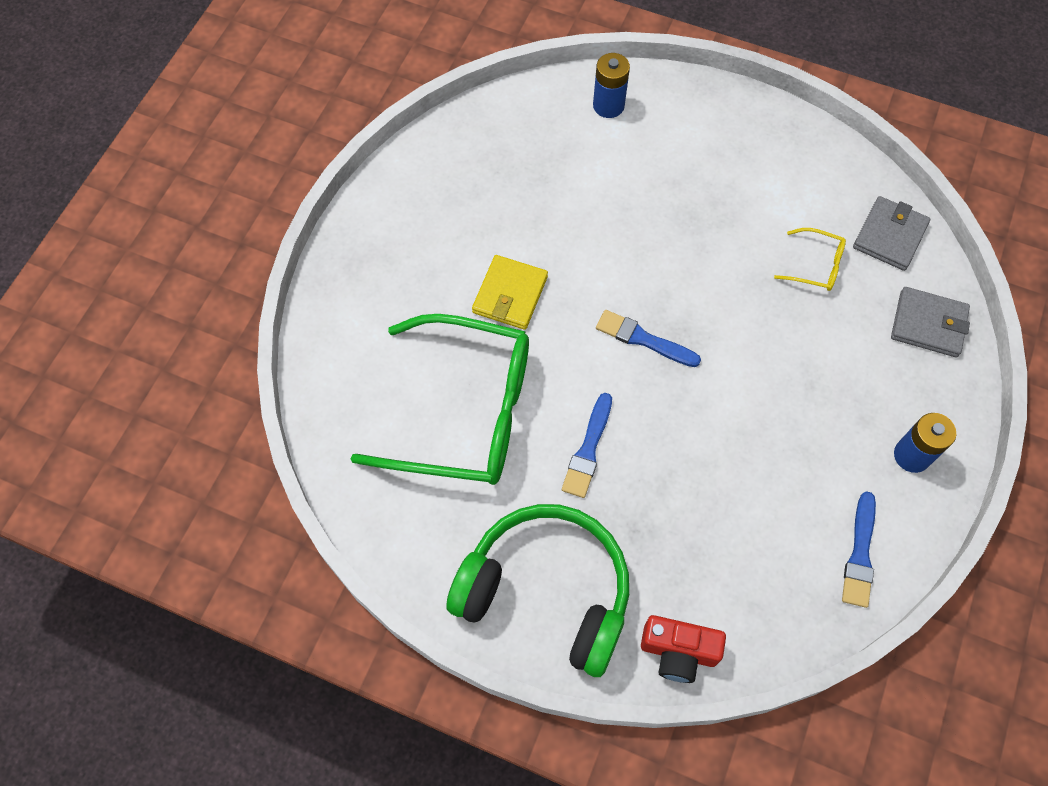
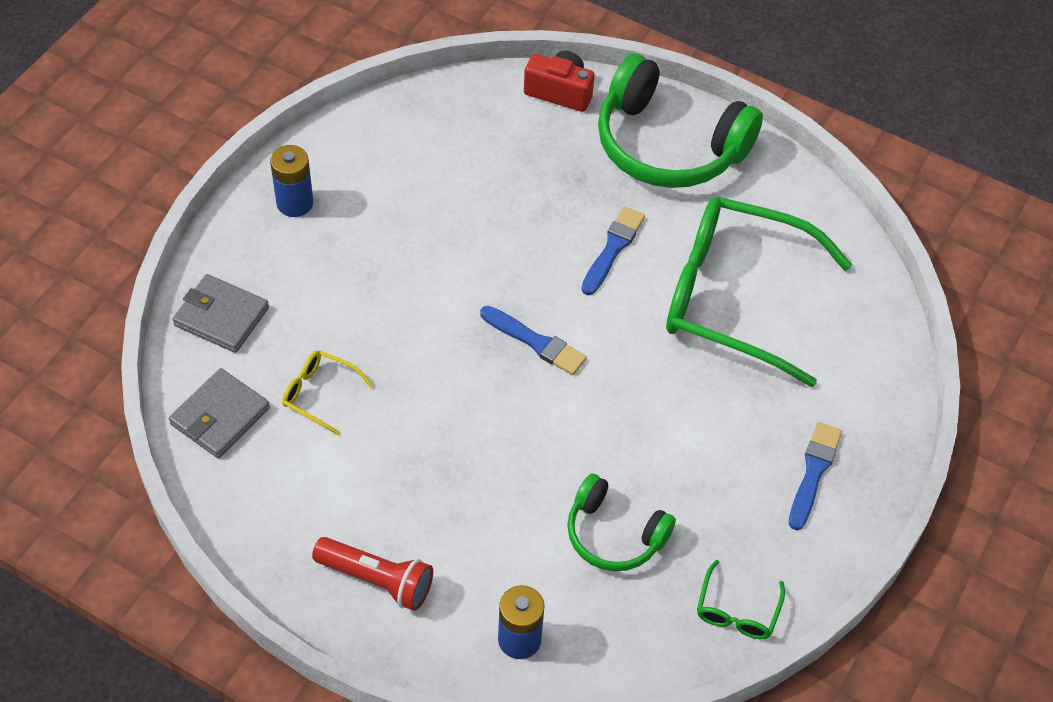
camera: 175 degrees left, 10 degrees down
yellow wallet [472,255,548,330] -> none
blue brush [842,491,876,608] -> blue brush moved to [789,422,842,530]
none -> red flashlight [312,537,433,611]
none -> green headphones [567,474,676,571]
none -> green glasses [697,560,785,639]

